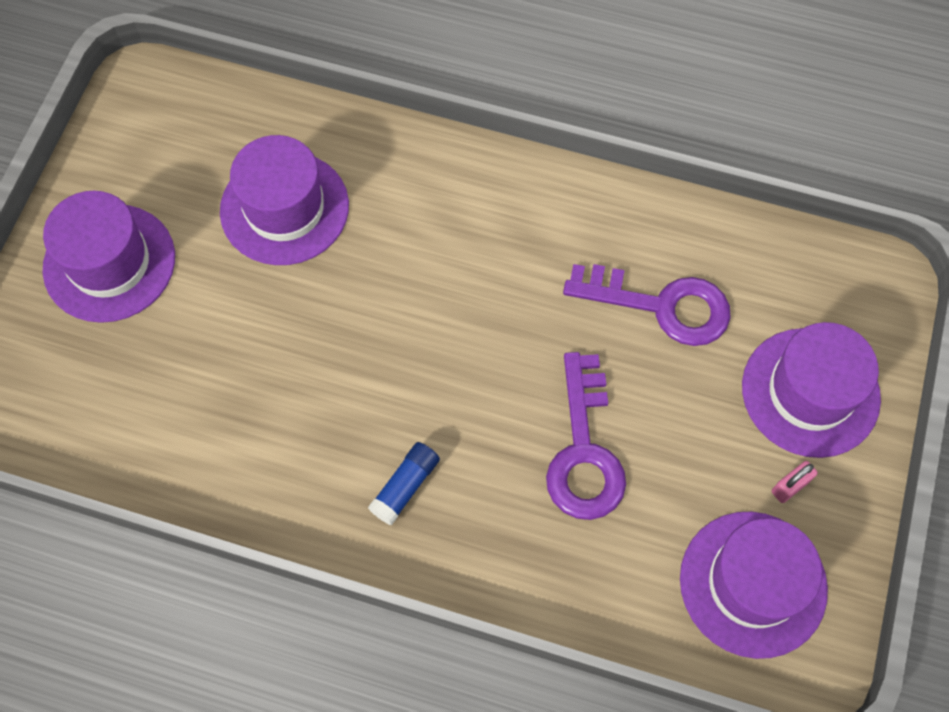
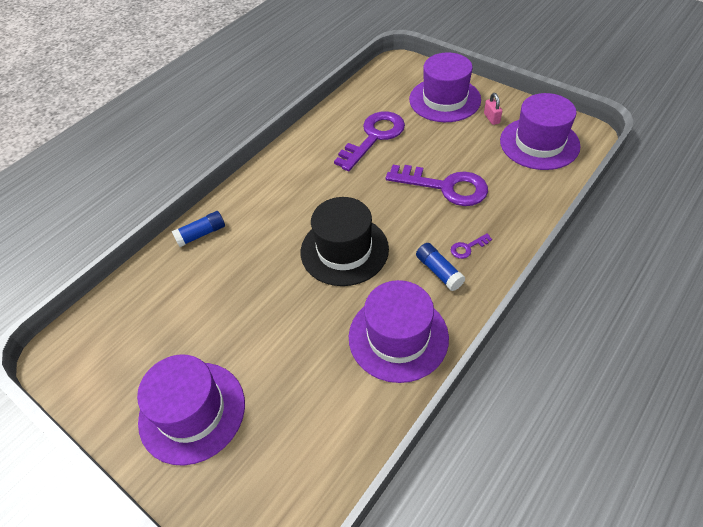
camera: 65 degrees left, 15 degrees down
purple hat [220,135,349,265] -> purple hat moved to [349,280,449,383]
none -> blue glue stick [172,211,225,247]
none -> black hat [301,197,389,286]
none -> purple key [451,233,492,259]

